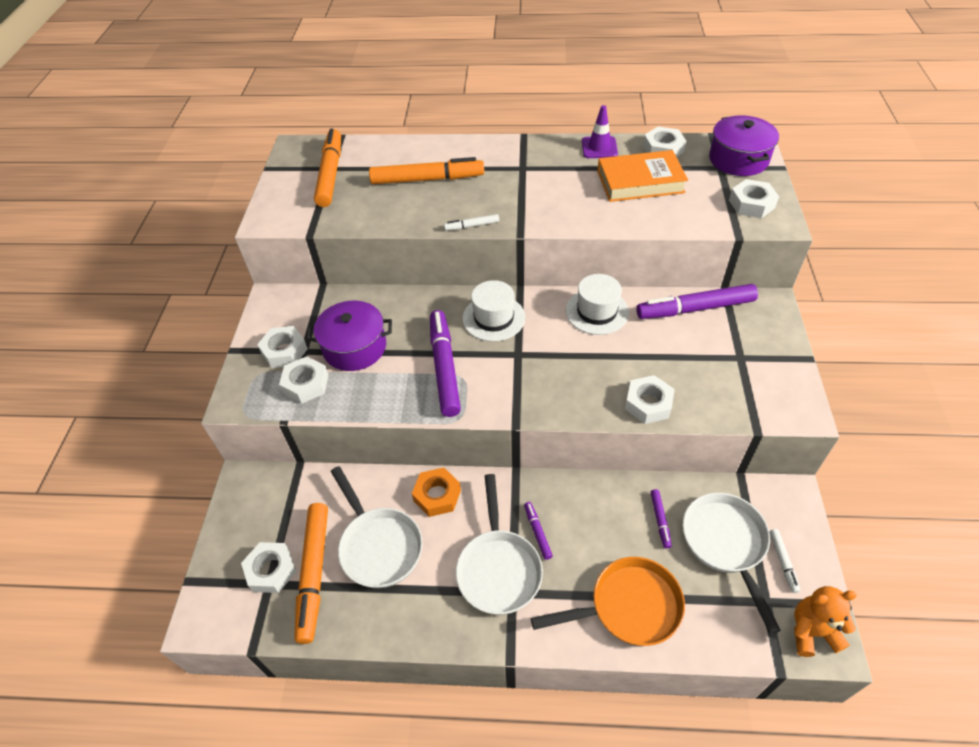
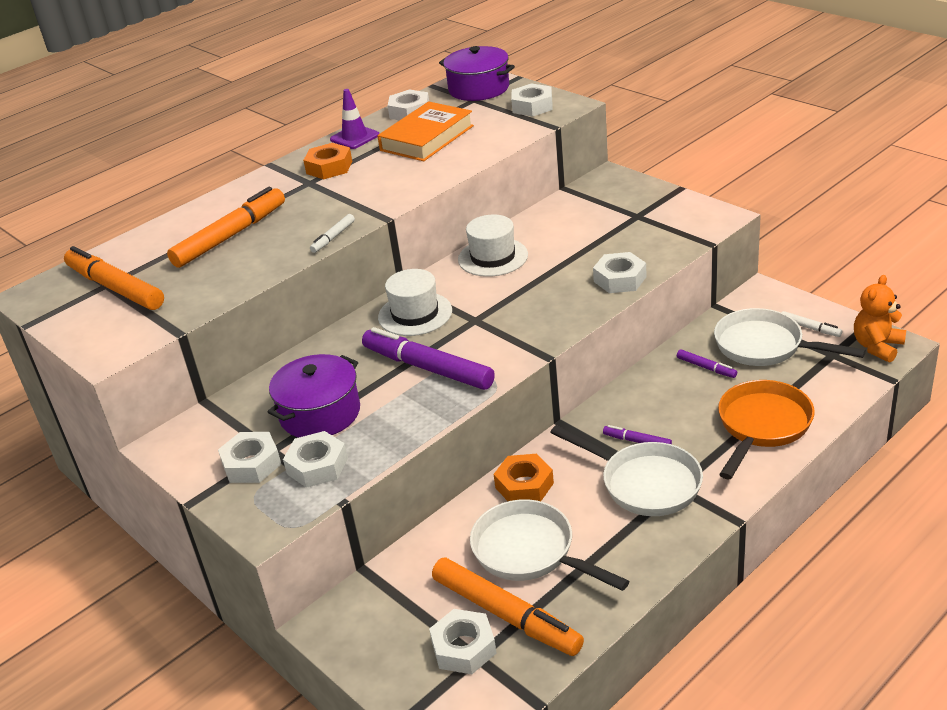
camera: 45 degrees left, 15 degrees down
white pan [331,466,423,588] -> white pan turned 150 degrees counterclockwise [470,499,629,591]
purple marker [636,284,758,319] -> none
none -> orange nut [303,143,352,179]

